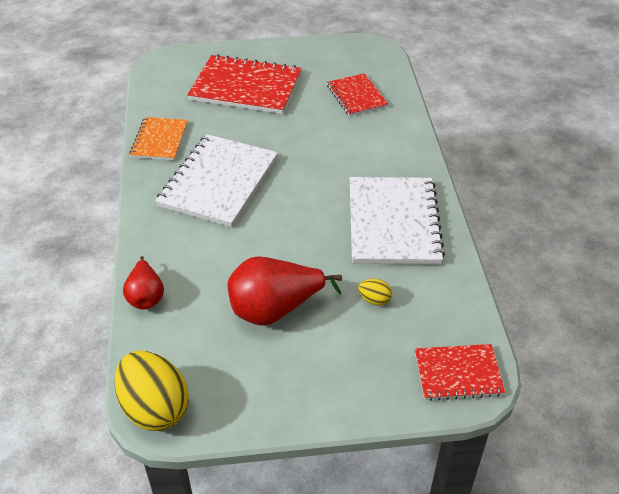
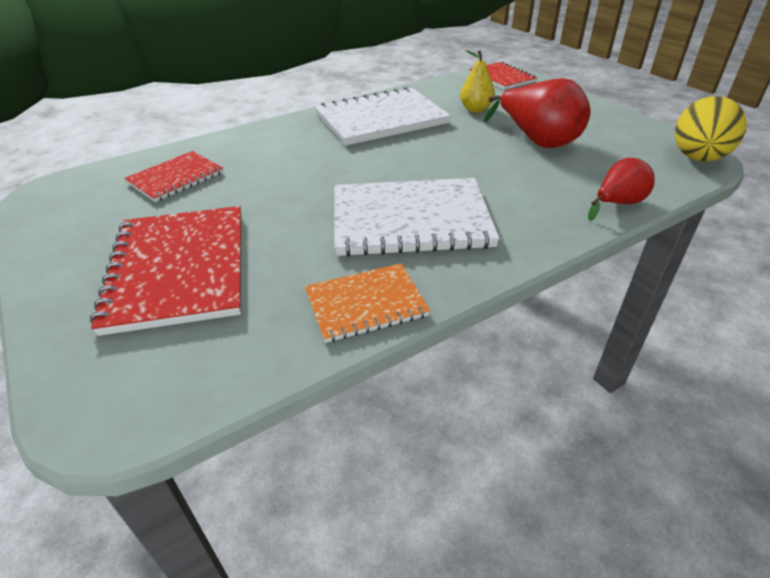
camera: 115 degrees left, 5 degrees down
yellow egg [358,279,392,306] -> yellow pear [460,50,495,112]

